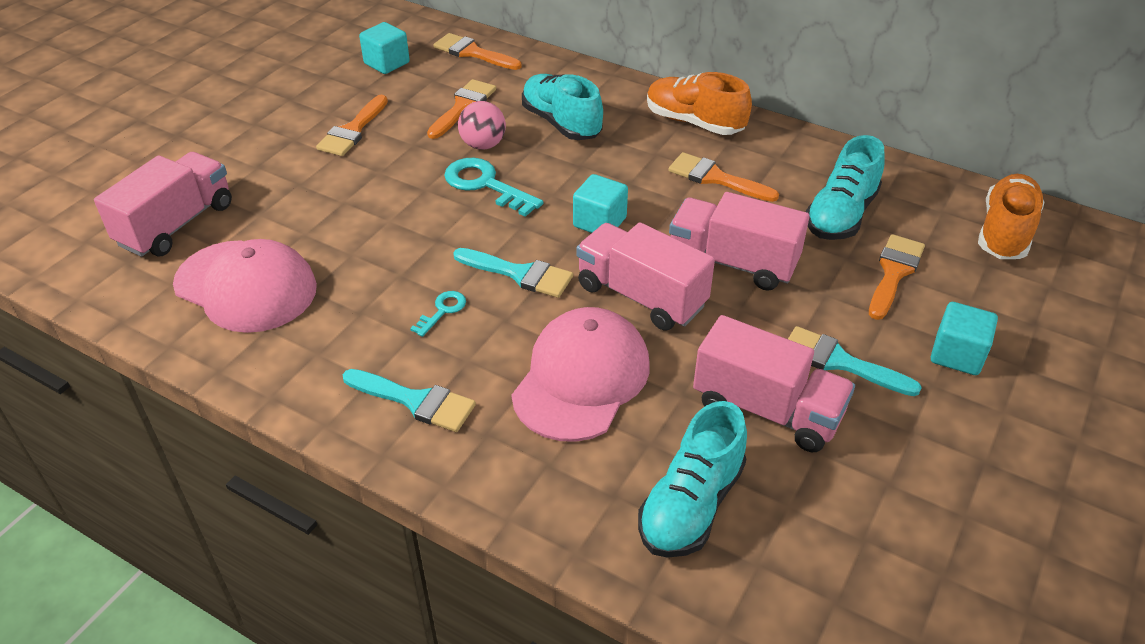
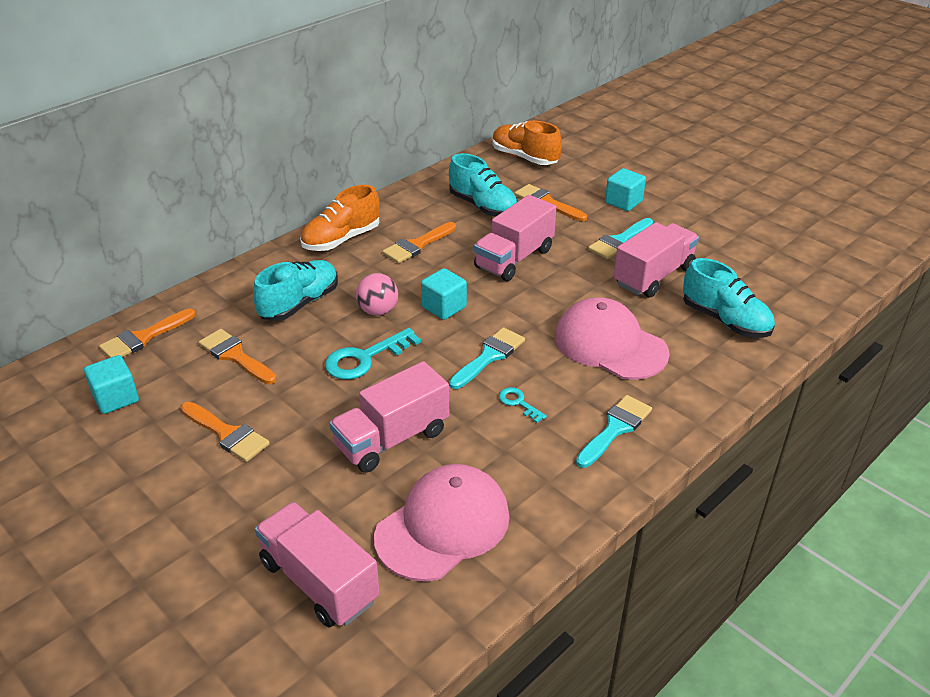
camera: 75 degrees left, 5 degrees down
pink ball [458,101,506,150] -> pink ball moved to [356,273,398,316]
turquoise shoe [522,74,603,140] -> turquoise shoe turned 150 degrees clockwise [253,260,338,321]
pink truck [576,222,715,331] -> pink truck moved to [329,361,449,473]

